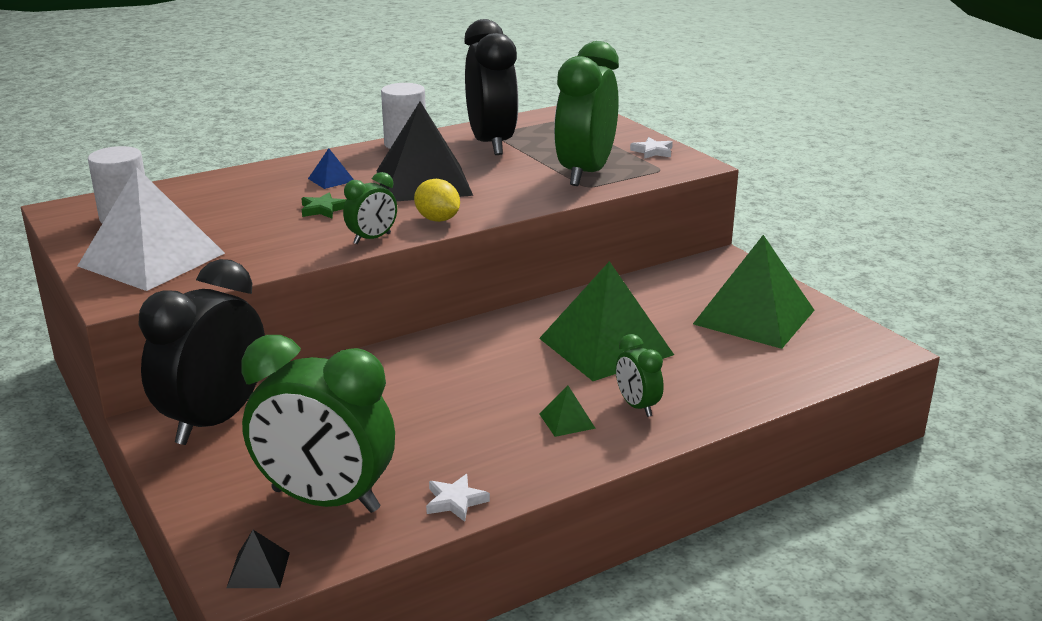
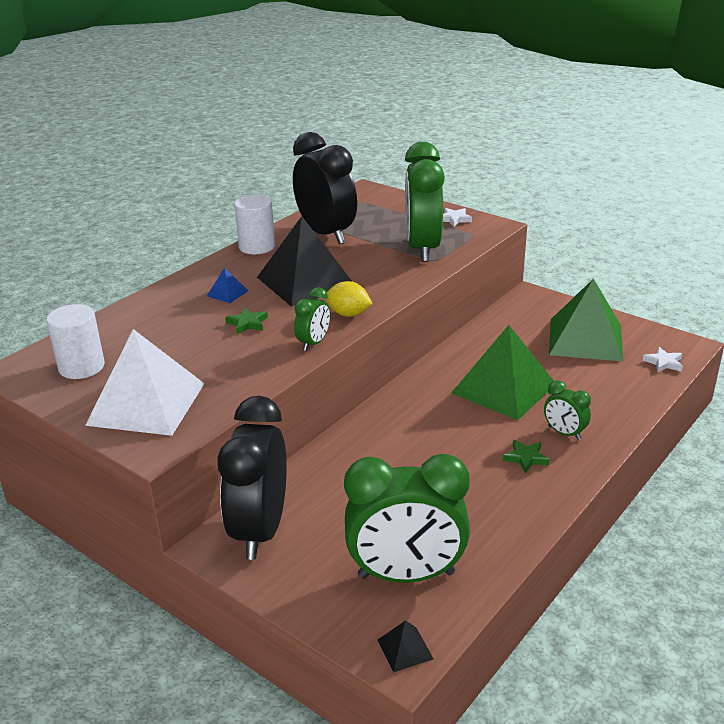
camera: 20 degrees left, 5 degrees up
white star [426,474,490,522] -> white star moved to [642,347,683,373]
green pyramid [540,385,596,437] -> green star [503,440,550,474]

